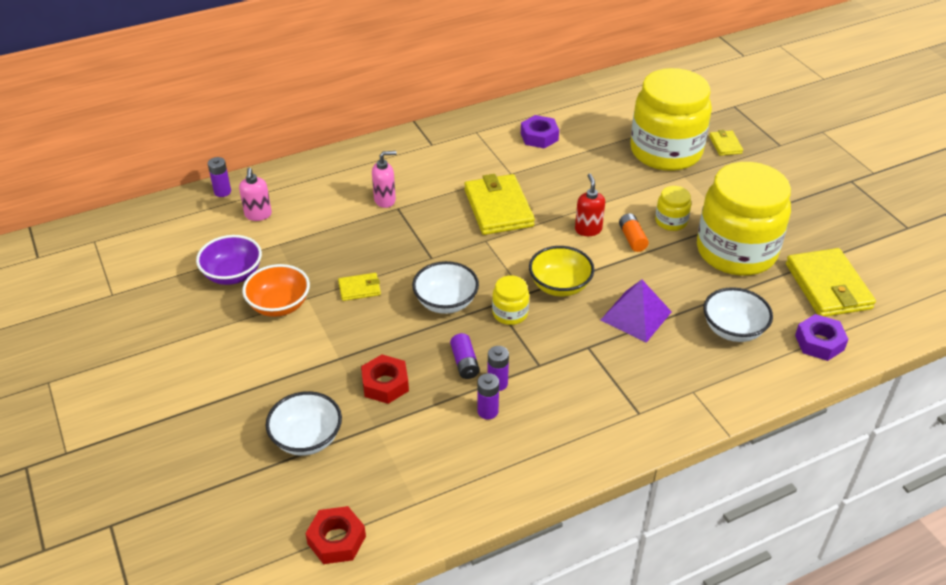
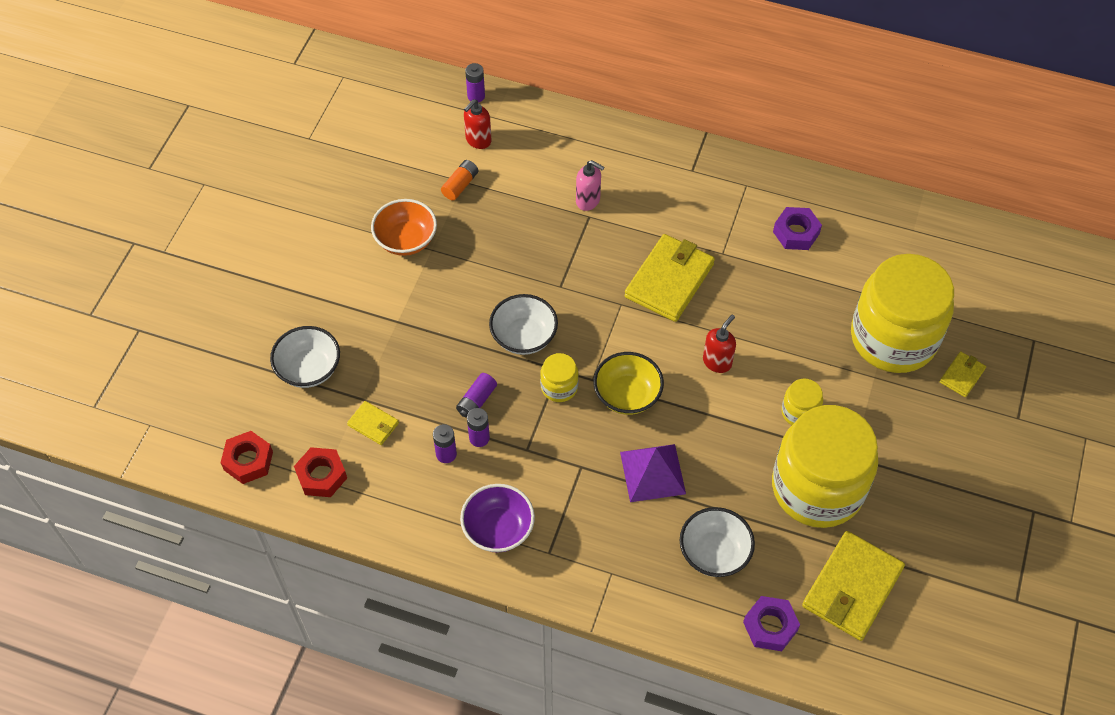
camera: 45 degrees right, 15 degrees up
purple bowl [196,235,262,285] -> purple bowl moved to [460,484,535,553]
pink soap dispenser [239,168,272,221] -> red soap dispenser [464,99,492,149]
yellow wallet [338,273,381,301] -> yellow wallet moved to [347,401,399,445]
red nut [361,355,409,404] -> red nut moved to [294,447,347,497]
orange battery [619,213,649,252] -> orange battery moved to [441,160,478,200]

